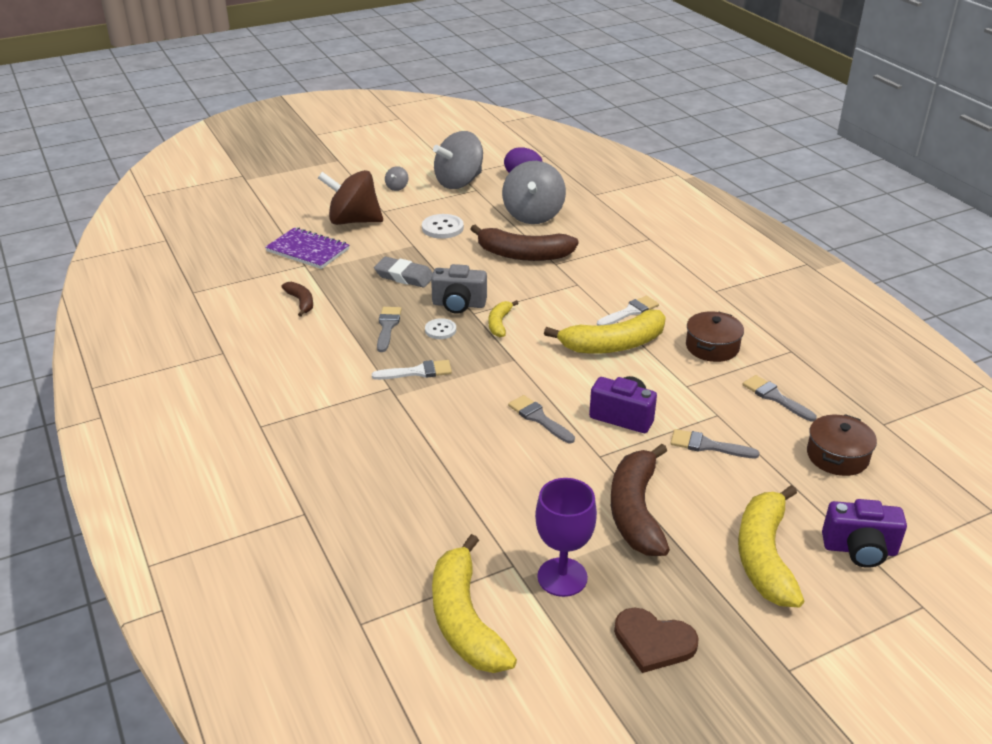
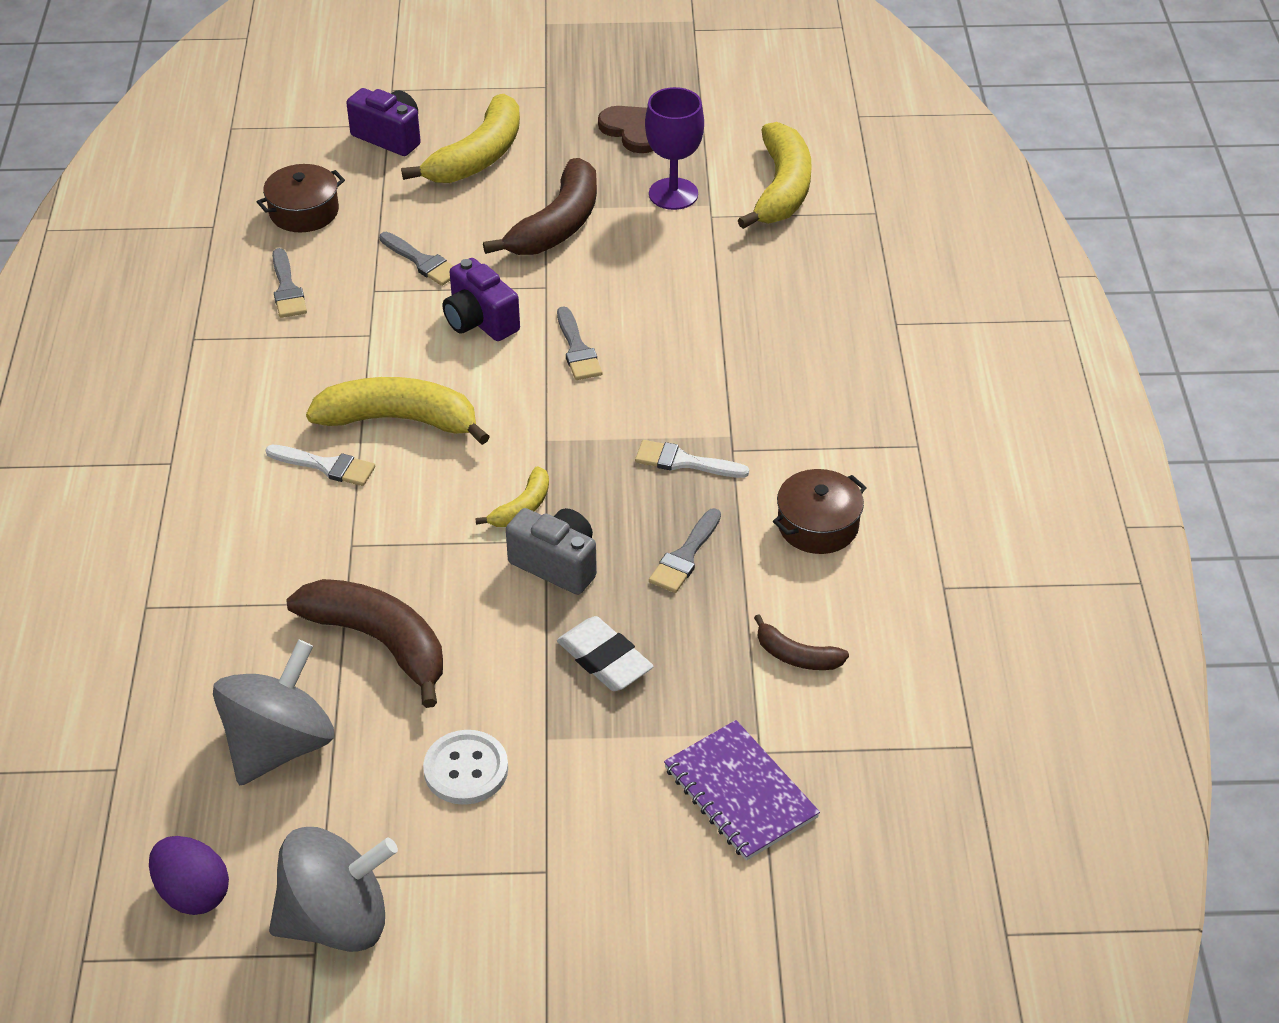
camera: 155 degrees left, 10 degrees up
brown banana [282,282,313,317] -> brown banana turned 60 degrees counterclockwise [754,615,849,670]
brown spinning top [318,170,383,225] -> none
grey eraser [374,257,433,288] -> white eraser [557,616,654,691]
grey spinning top [385,166,408,191] -> none
white button [425,318,456,339] -> none
white brush [597,296,659,325] -> white brush turned 150 degrees counterclockwise [265,445,375,486]
brown pot [686,311,744,362] -> brown pot moved to [773,469,867,554]

